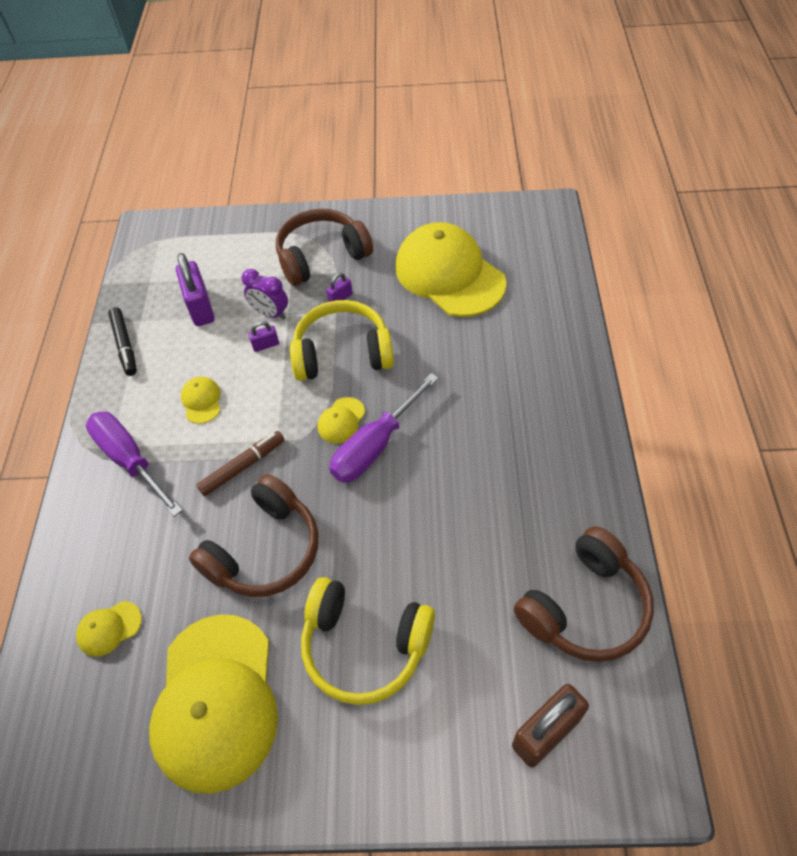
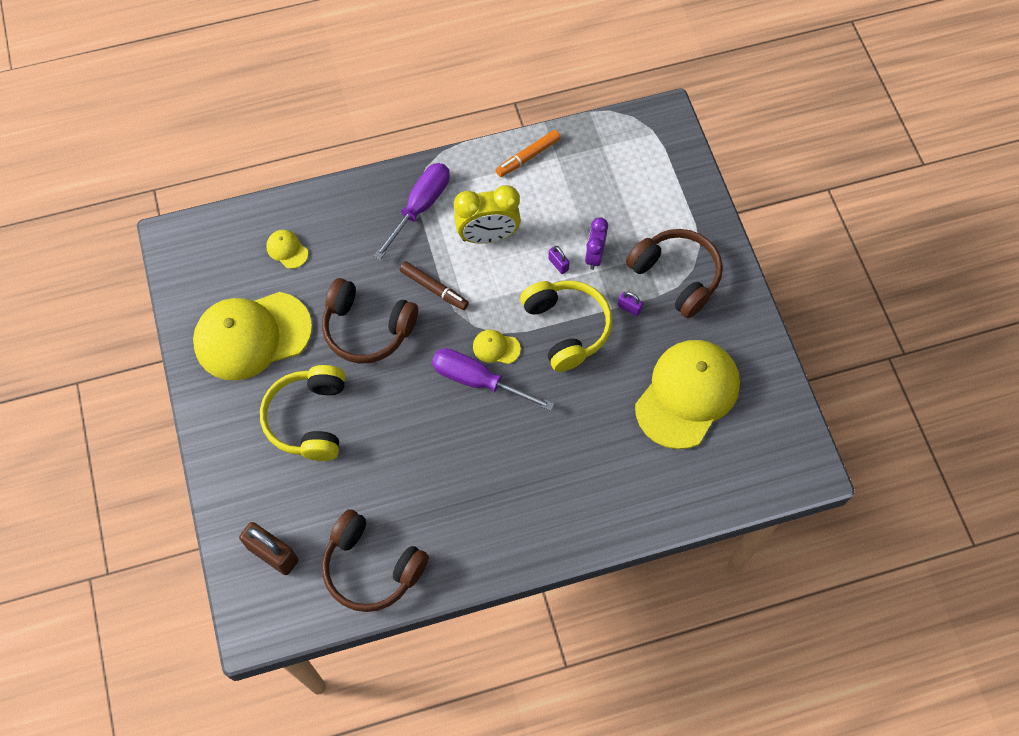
camera: 70 degrees right, 10 degrees up
black marker [108,307,137,376] -> orange marker [496,130,561,177]
purple padlock [176,253,215,326] -> none
yellow cap [181,377,221,424] -> yellow clock [454,185,521,244]

